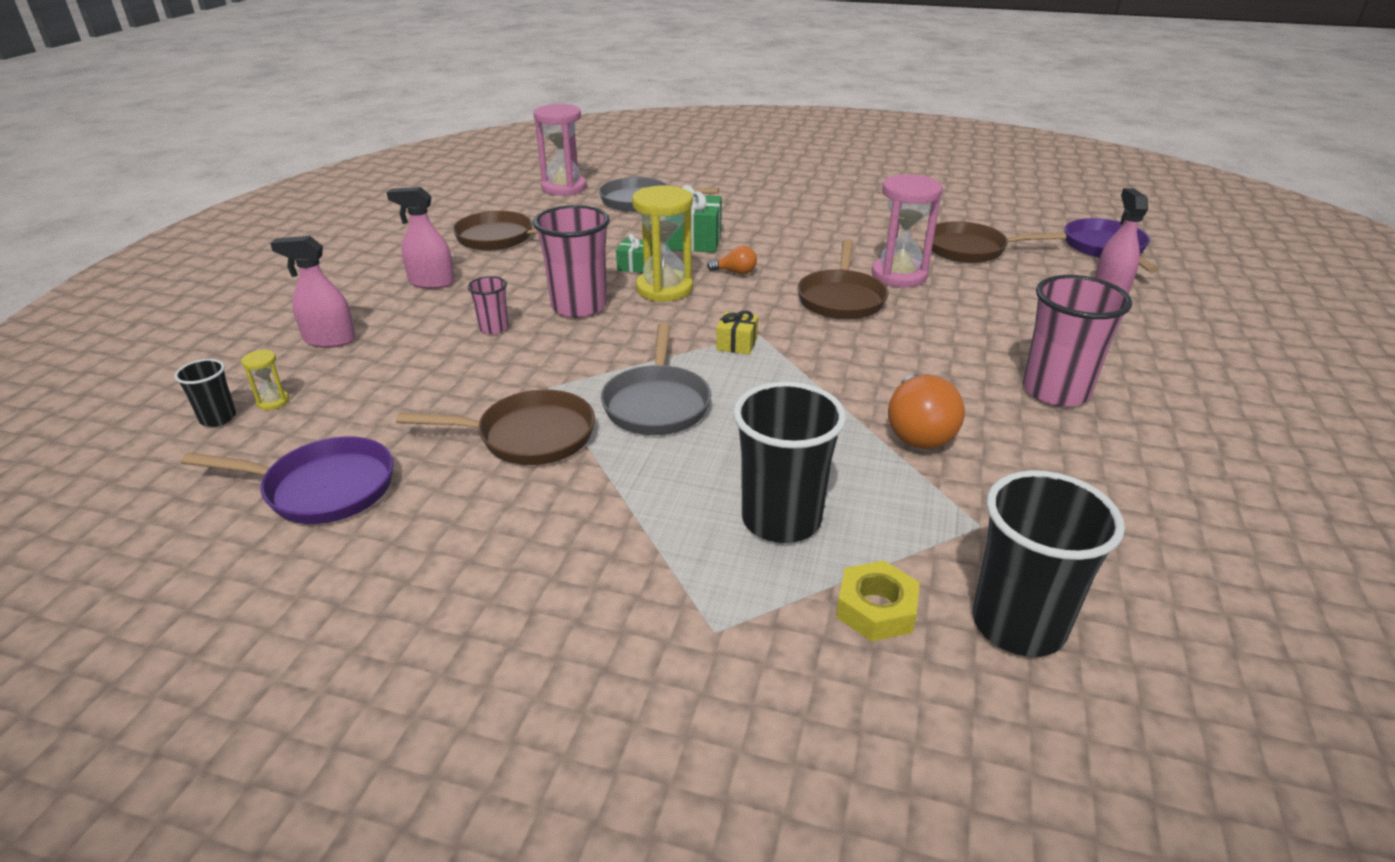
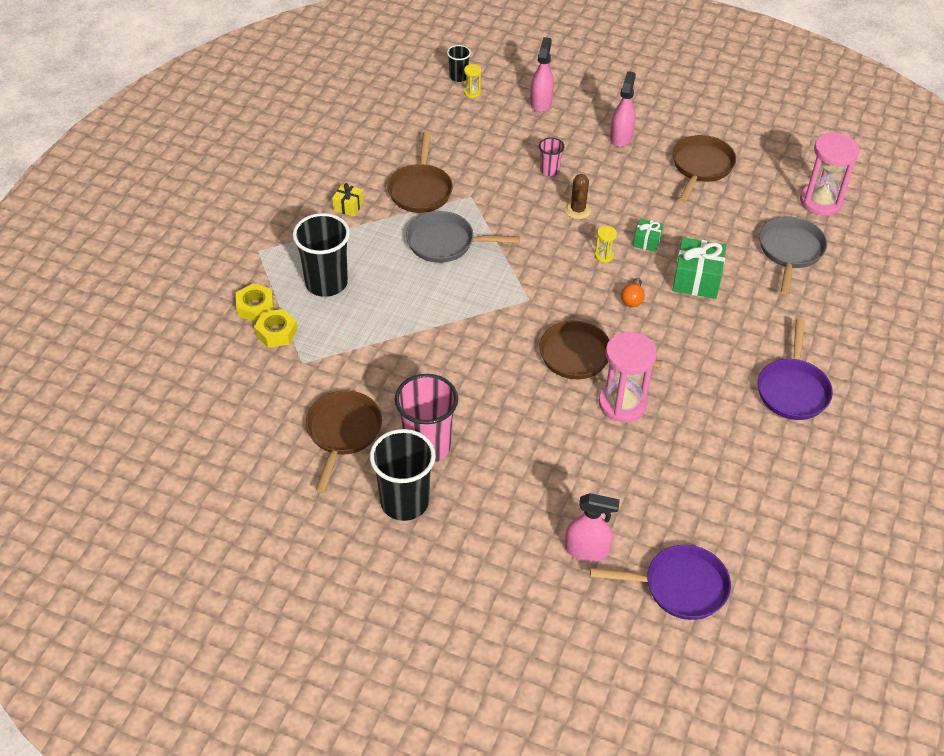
camera: 95 degrees right, 15 degrees up
purple pan [181,437,394,524] -> purple pan moved to [758,319,833,420]
pink cup [533,205,610,318] -> brown cactus [565,174,591,219]
yellow hourglass [632,185,693,302] -> yellow hourglass [595,226,617,263], size x0.43
yellow gift [716,310,758,355] -> yellow gift moved to [332,183,364,217]
orange light bulb [888,374,965,449] -> none
brown pan [925,221,1066,263] -> brown pan moved to [306,391,382,493]
black cup [973,470,1125,657] -> black cup moved to [370,429,436,521]
none -> yellow nut [254,309,298,348]

